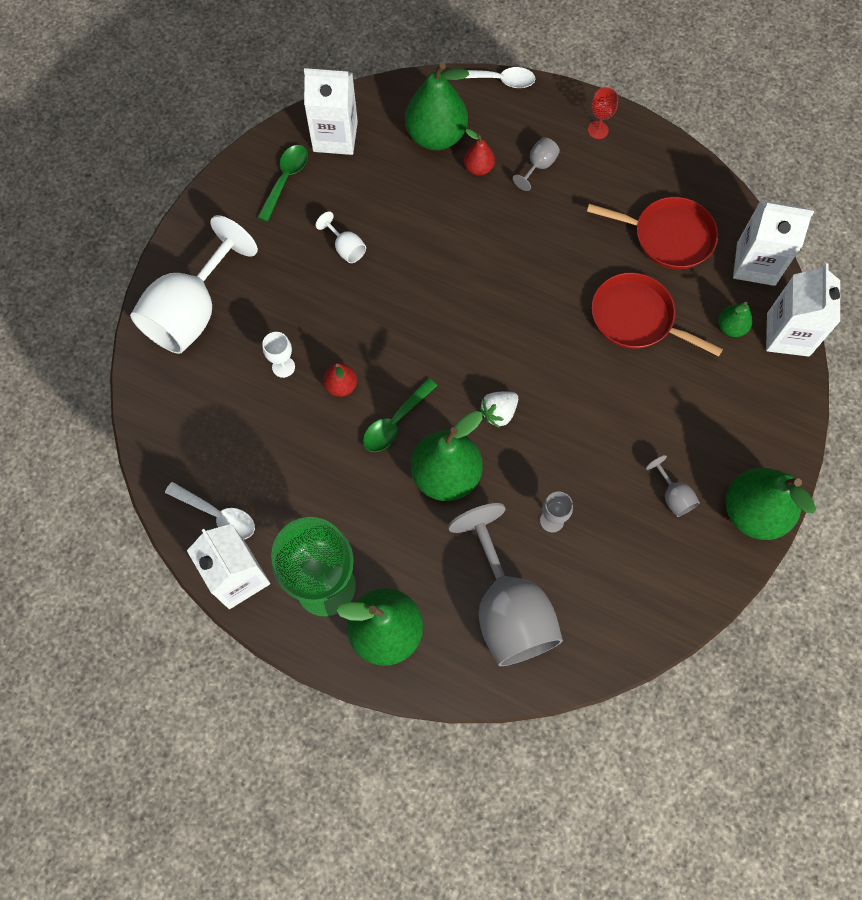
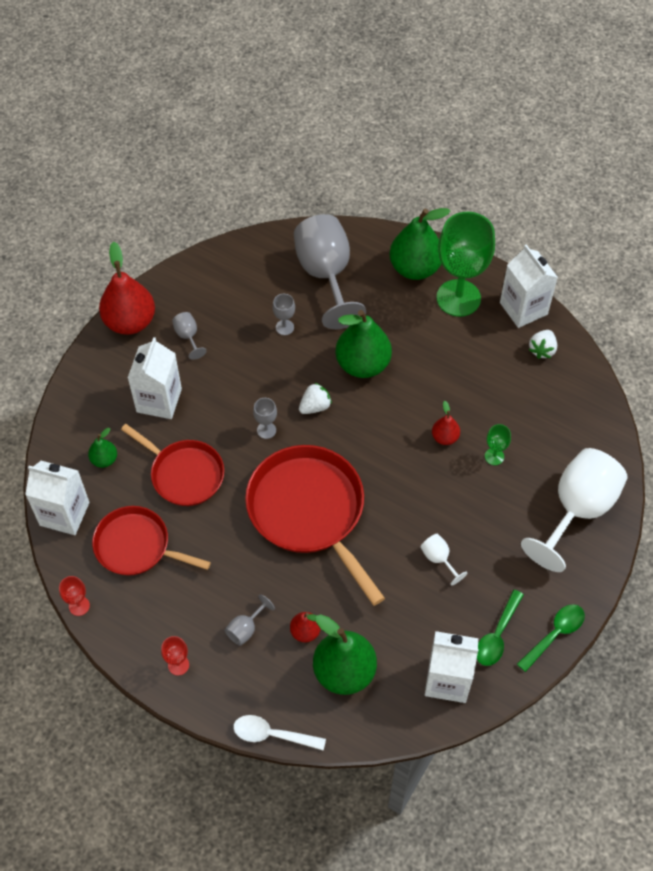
camera: 175 degrees left, 10 degrees down
white spoon [165,482,255,540] -> white strawberry [529,330,557,359]
white goblet [262,332,295,378] -> green goblet [485,424,511,465]
green spoon [363,378,437,452] -> green spoon moved to [517,604,585,672]
green pear [726,468,816,540] -> red pear [99,242,155,335]
white carton [766,263,840,357] -> white carton moved to [128,337,182,419]
none -> red goblet [59,576,90,616]
none -> red pan [245,445,385,606]
none -> grey goblet [253,398,277,439]

